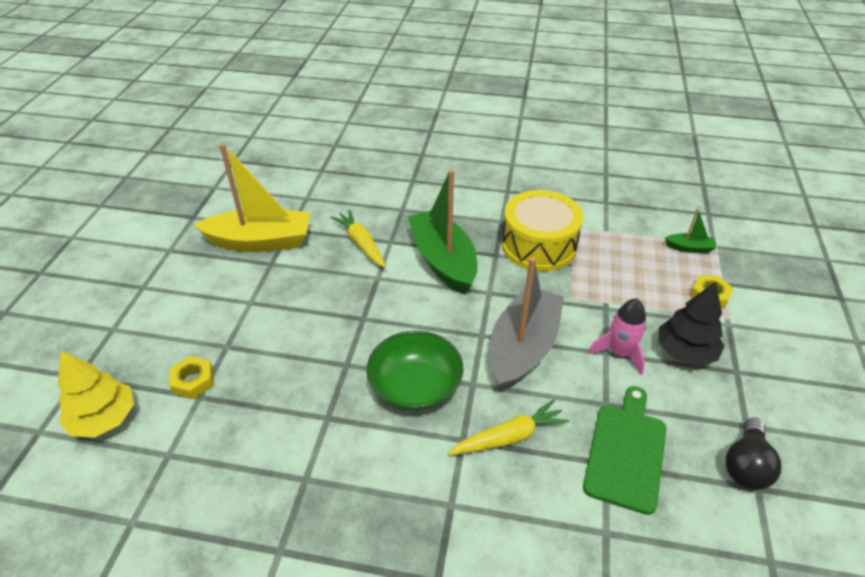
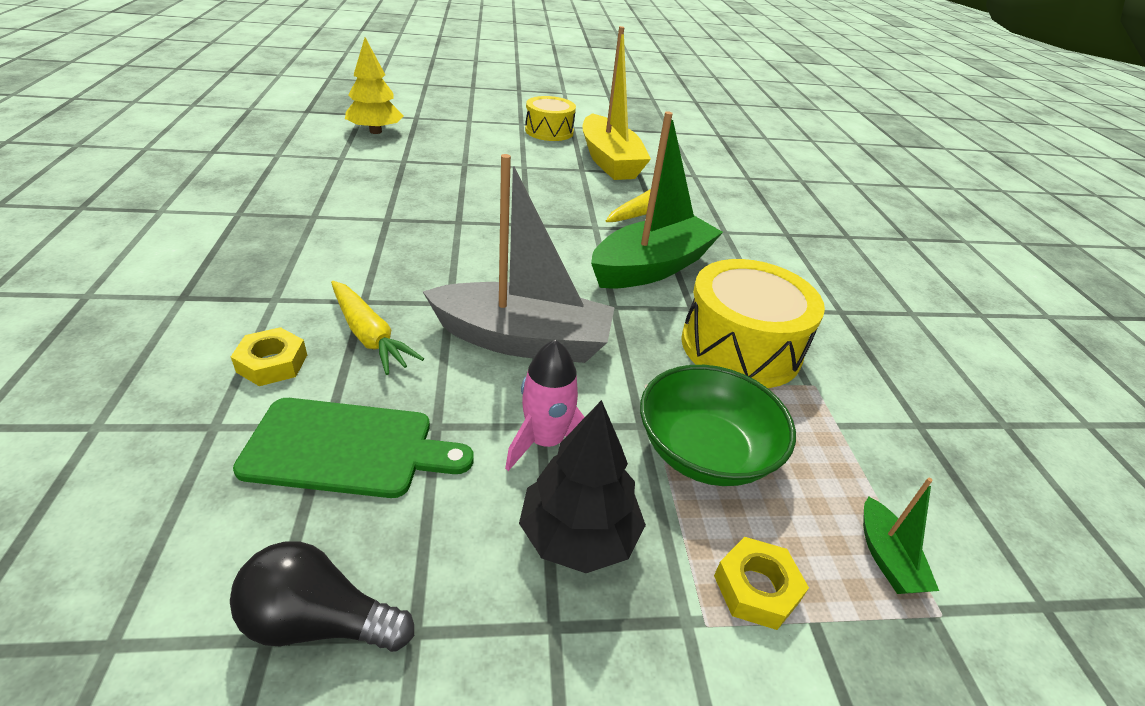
camera: 70 degrees right, 5 degrees down
yellow nut [169,356,213,399] -> yellow nut moved to [231,327,307,386]
green bowl [366,331,464,411] -> green bowl moved to [640,365,796,486]
none -> yellow drum [525,96,576,141]

